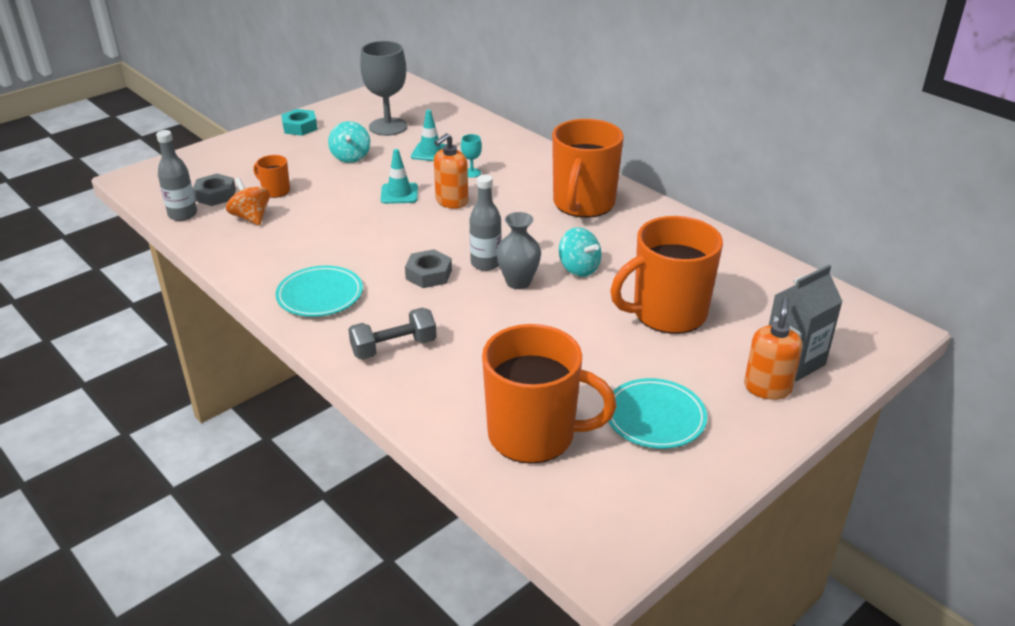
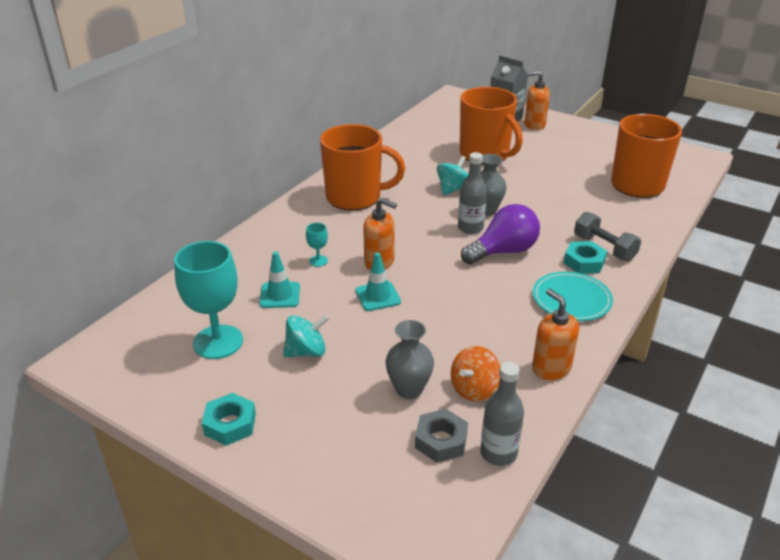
camera: 105 degrees left, 0 degrees up
orange mug [254,155,290,198] -> grey vase [385,320,434,399]
grey goblet [360,41,407,136] -> turquoise goblet [174,241,243,359]
grey nut [405,249,452,288] -> purple light bulb [461,204,540,265]
turquoise plate [608,378,707,449] -> none
none -> orange soap dispenser [532,289,579,380]
none -> turquoise nut [563,241,607,274]

